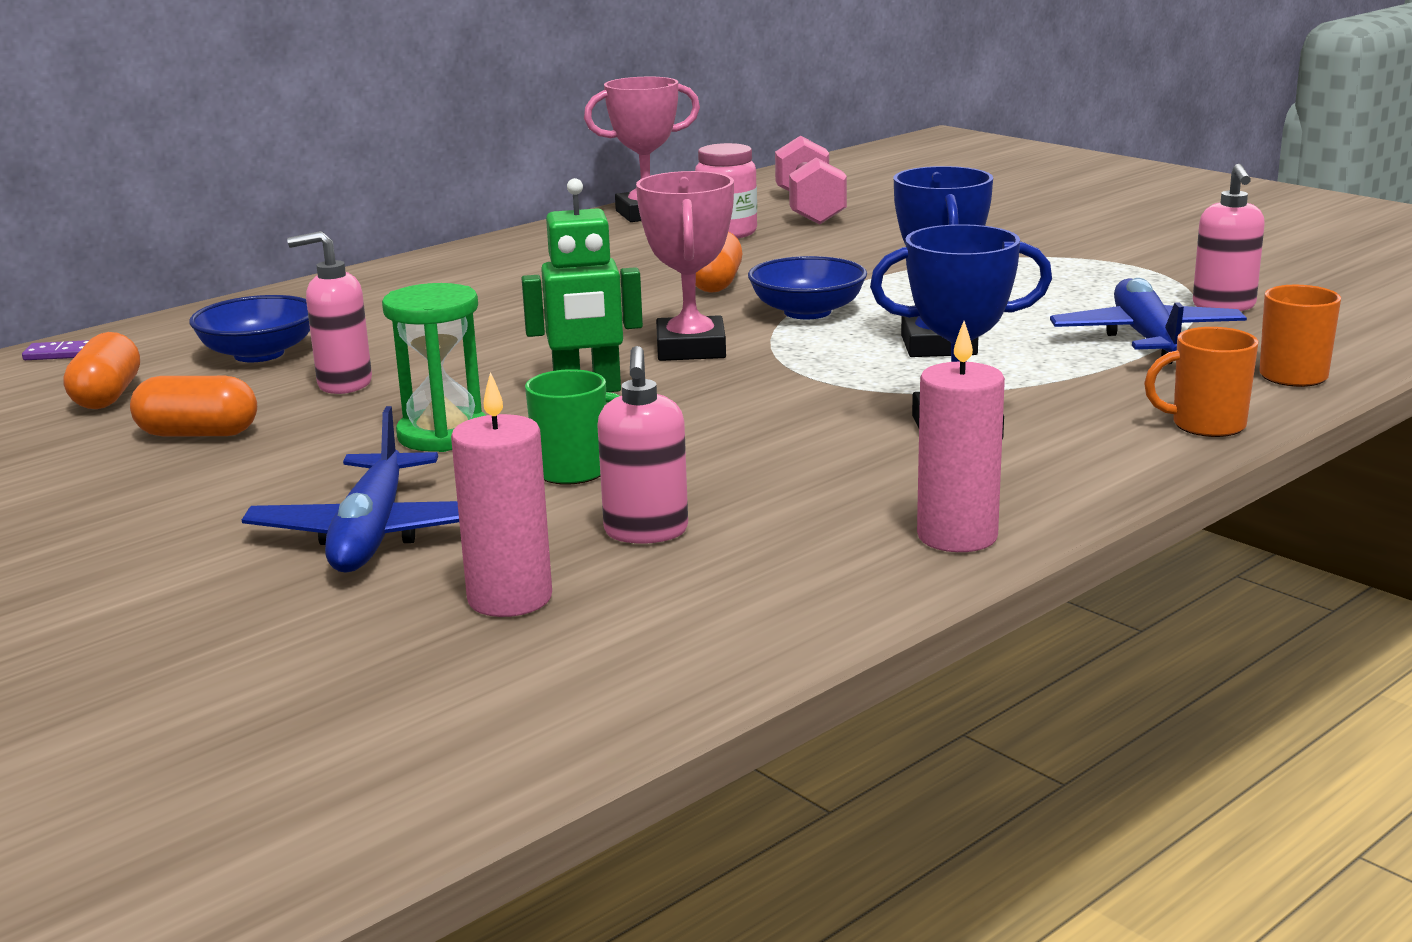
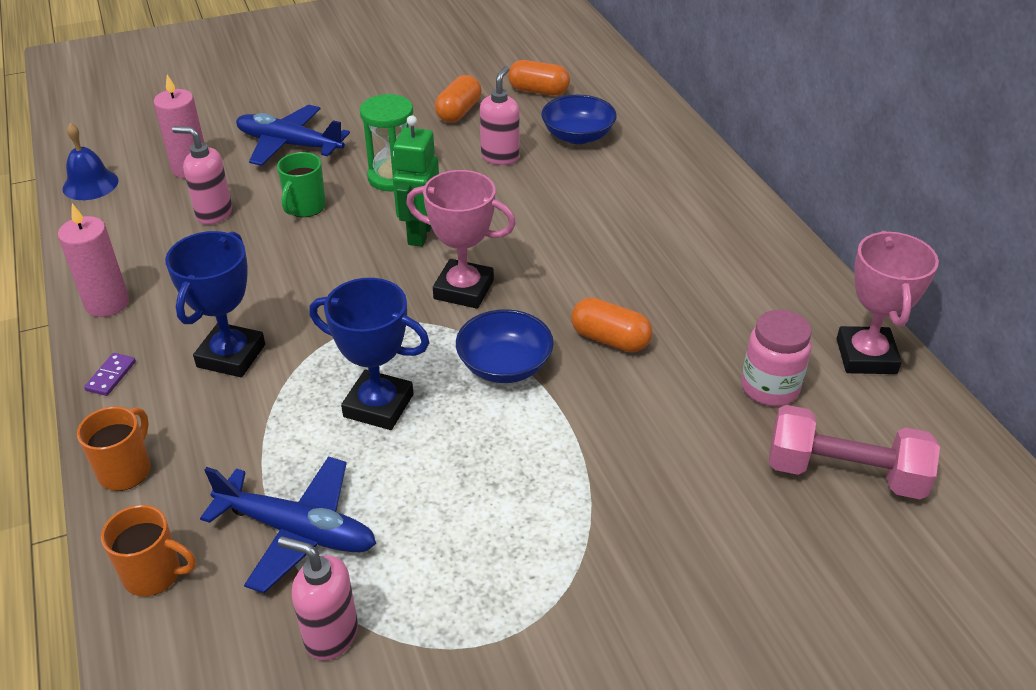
camera: 110 degrees right, 20 degrees up
purple domino [22,340,89,360] -> purple domino moved to [84,353,136,396]
none -> blue bell [62,123,119,200]

